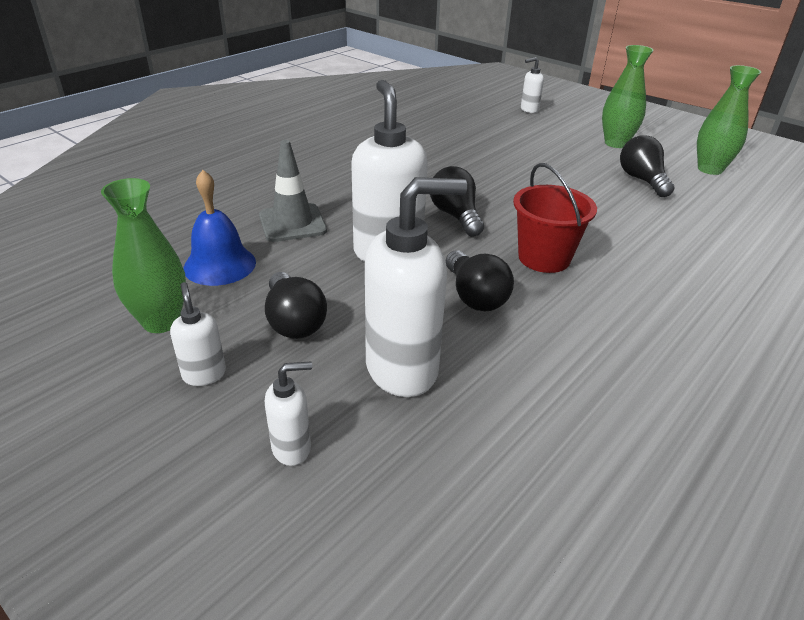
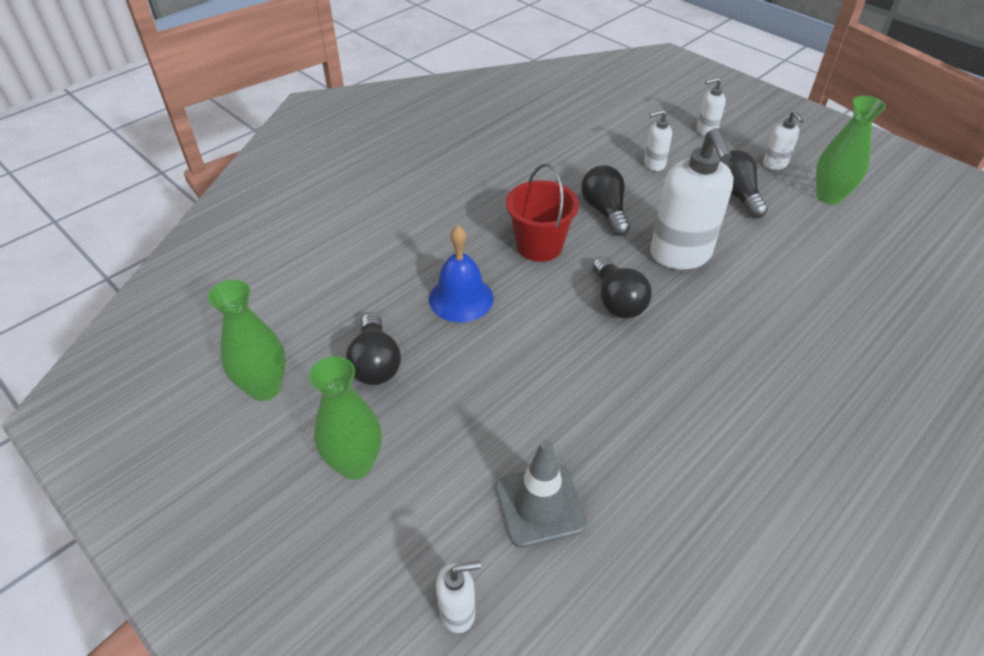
camera: 175 degrees left, 10 degrees up
blue bell [183,170,256,286] -> blue bell moved to [429,225,493,322]
grey traffic cone [259,140,327,242] -> grey traffic cone moved to [496,439,587,548]
white soap dispenser [365,177,467,397] -> white soap dispenser [644,110,672,171], size x0.48

